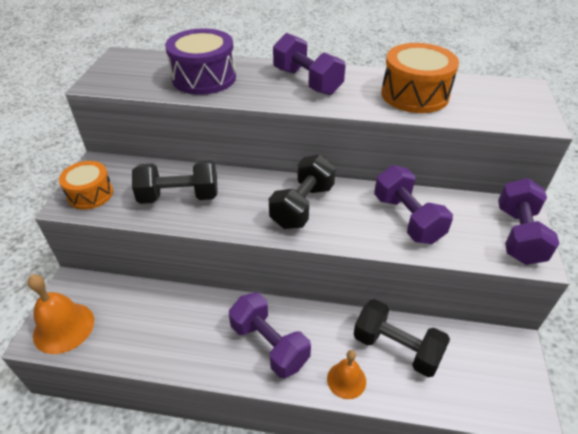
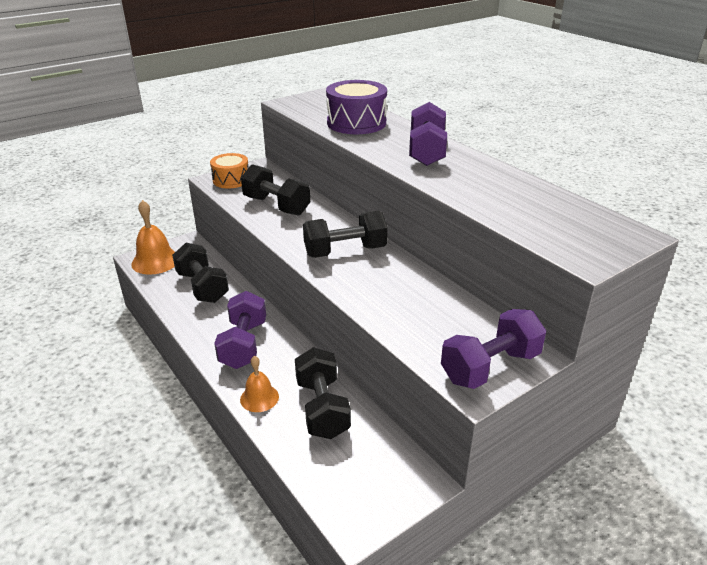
camera: 45 degrees right, 10 degrees down
purple dumbbell [374,165,453,244] -> none
orange drum [381,43,459,113] -> none
none -> black dumbbell [172,243,229,303]

